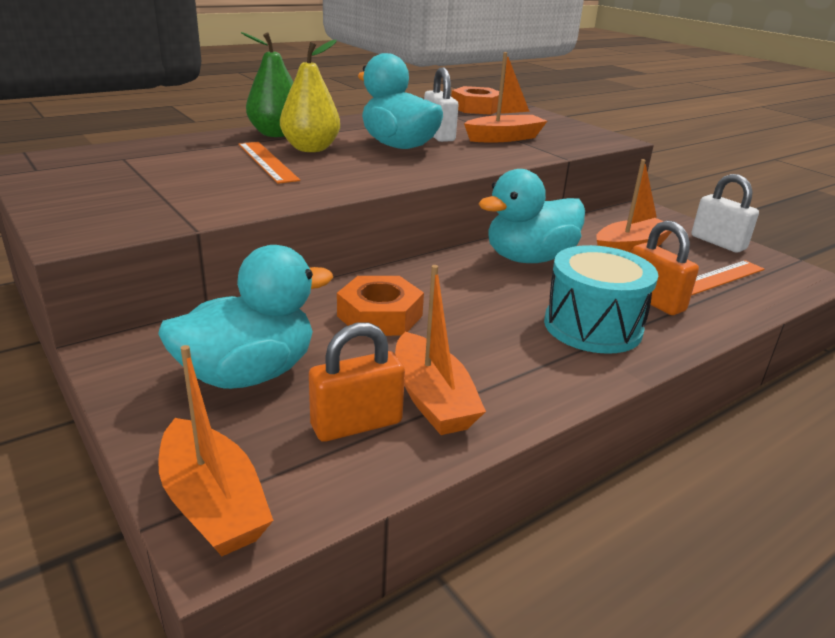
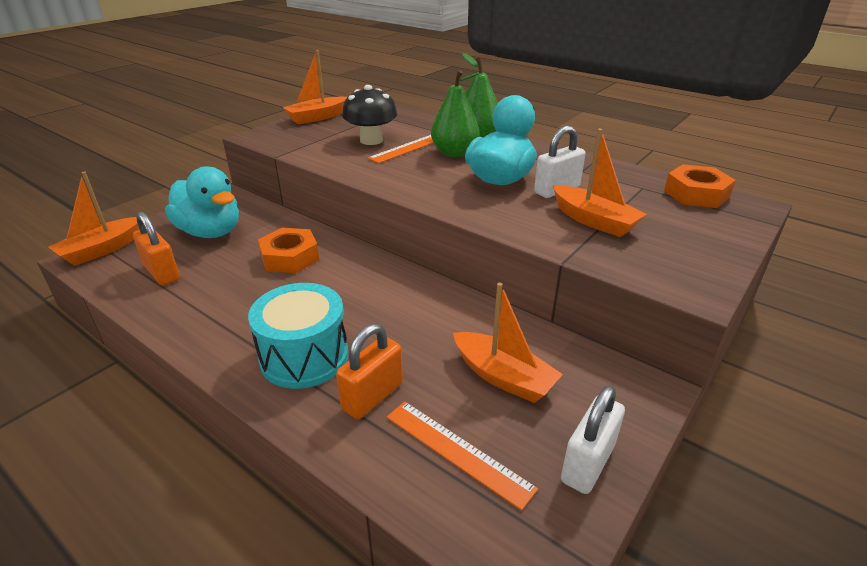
camera: 75 degrees right, 5 degrees up
yellow pear [280,40,340,152] -> green pear [431,70,479,157]
orange boat [395,265,486,435] -> orange boat moved to [283,50,347,124]
turquoise duck [478,169,585,263] -> none
none -> black mushroom [342,85,397,145]

